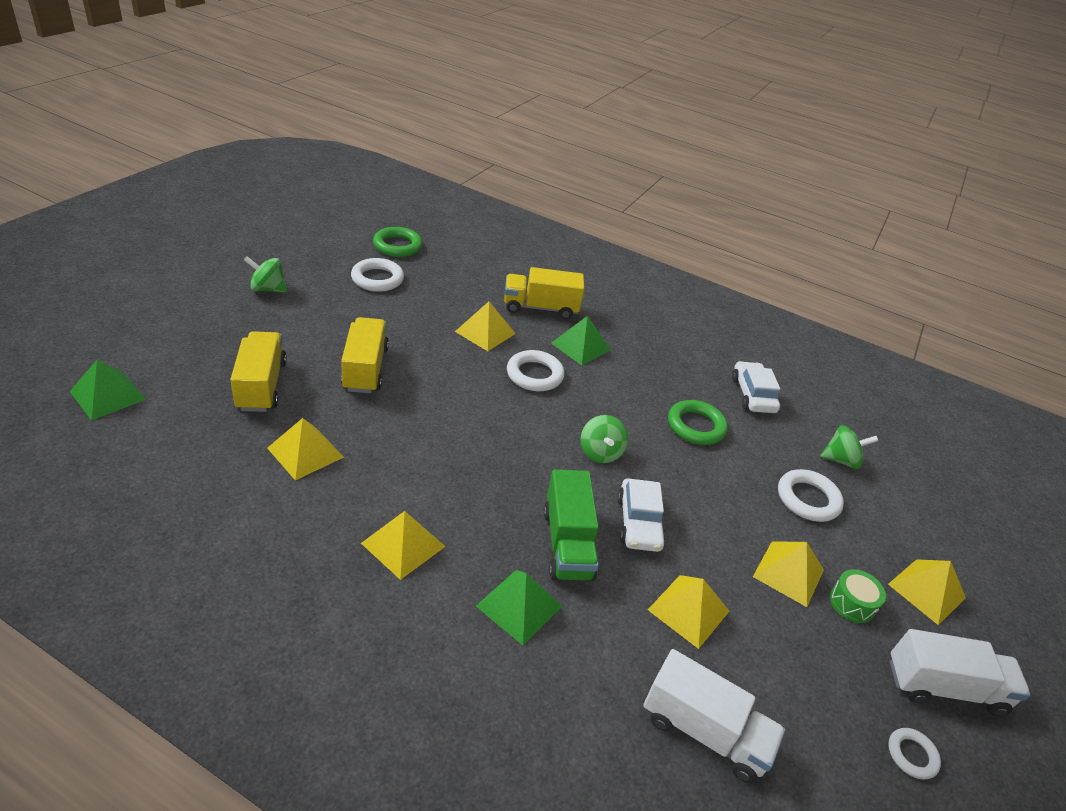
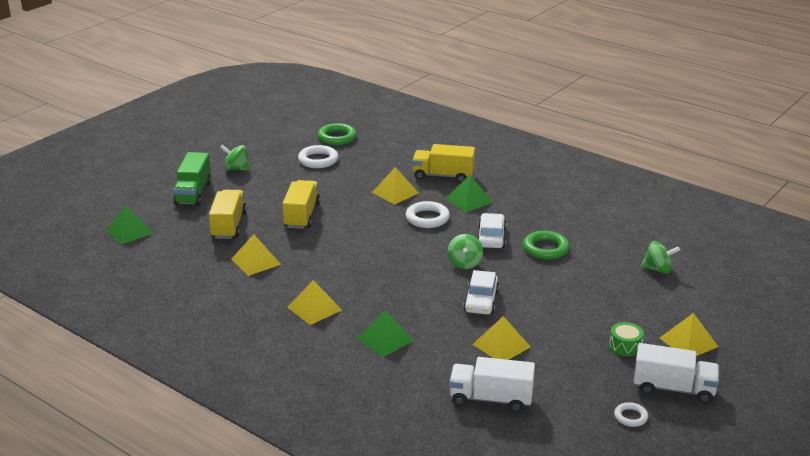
camera: 15 degrees right, 10 degrees down
green truck [543,469,599,581] -> green truck moved to [173,152,212,206]
white truck [643,649,786,783] -> white truck turned 150 degrees clockwise [449,357,535,412]
white car [732,361,780,413] -> white car moved to [477,213,506,248]
yellow pyramid [753,541,824,607] -> none
white ring [778,469,844,522] -> none

